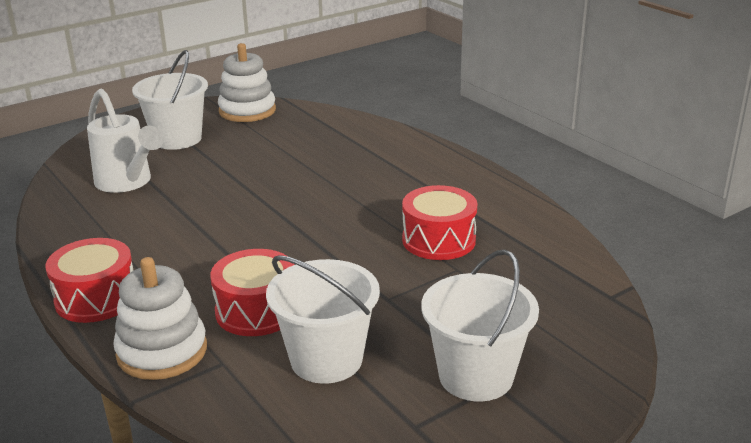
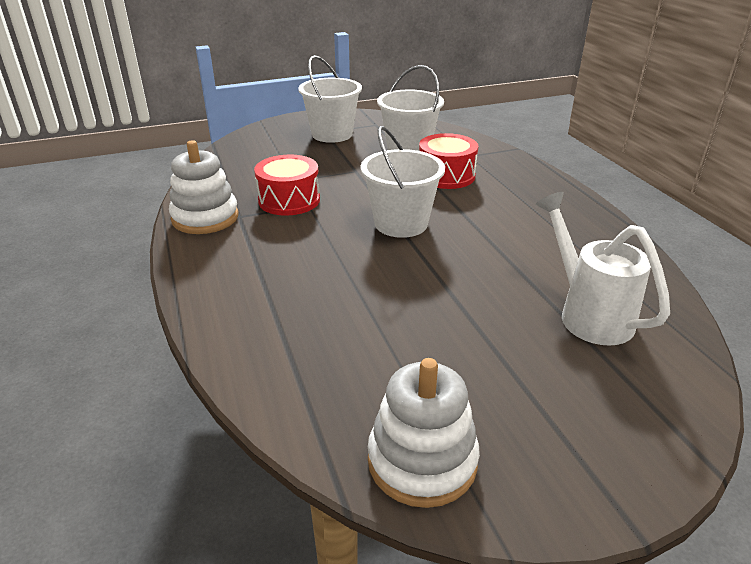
camera: 165 degrees left, 5 degrees up
red drum [46,238,133,323] -> none
white stacking toy [113,257,207,380] -> white stacking toy moved to [169,140,239,234]
white bucket [132,50,208,150] -> white bucket moved to [361,126,445,238]

